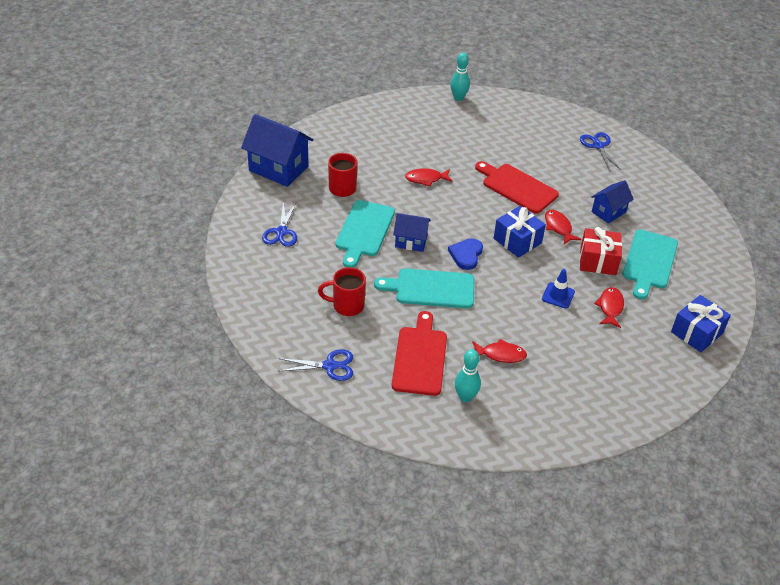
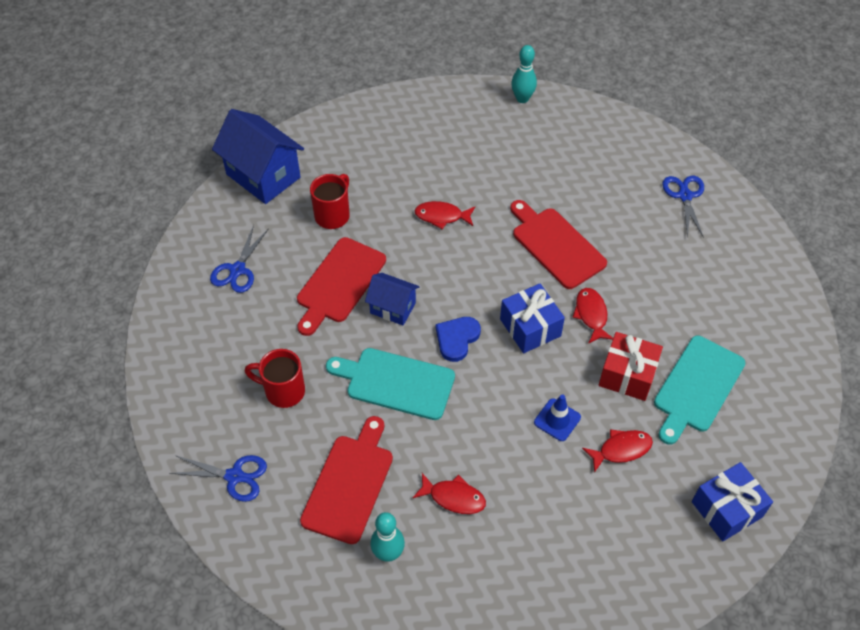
camera: 15 degrees right, 10 degrees up
turquoise cutting board [335,200,395,268] -> red cutting board [297,237,386,336]
blue house [591,180,634,224] -> none
red fish [594,287,624,328] -> red fish turned 45 degrees clockwise [582,429,653,473]

